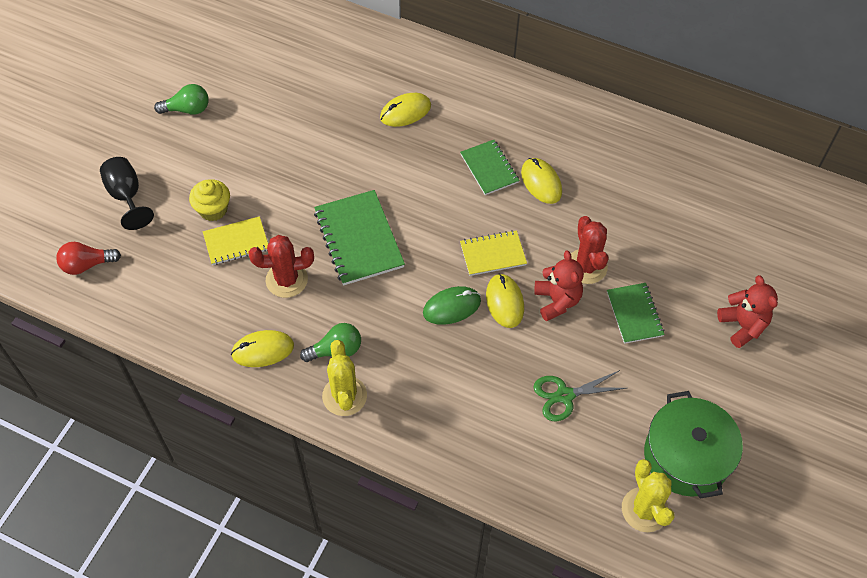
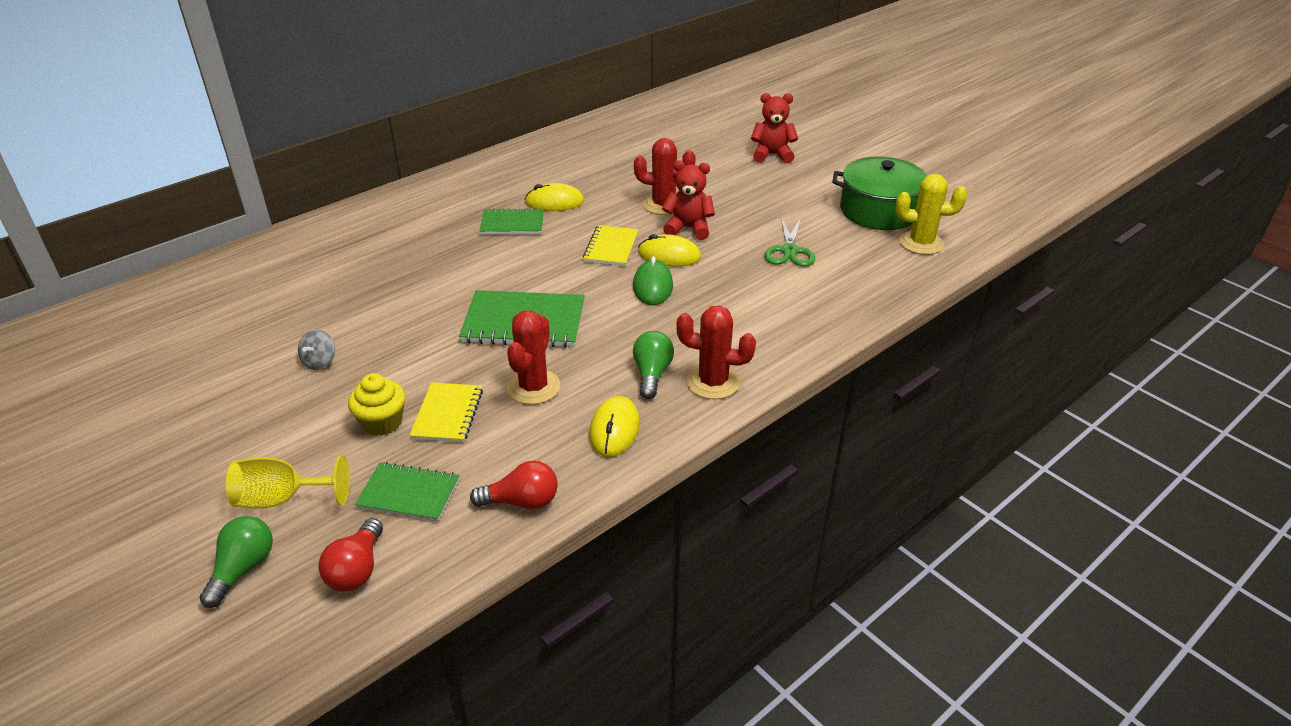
camera: 65 degrees left, 20 degrees down
black goblet [100,157,154,230] -> yellow goblet [226,455,350,509]
green light bulb [154,84,209,115] -> green light bulb moved to [200,516,273,608]
yellow cactus [322,340,367,416] -> red cactus [676,306,756,399]
yellow mouse [380,93,431,127] -> none
green notebook [607,283,665,344] -> green notebook moved to [355,462,459,522]
none -> grey spinning top [298,330,335,370]
none -> red light bulb [470,461,558,509]

